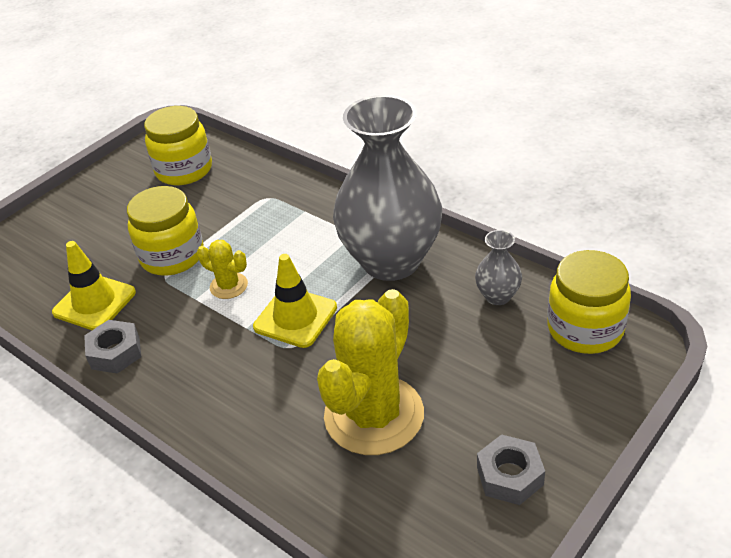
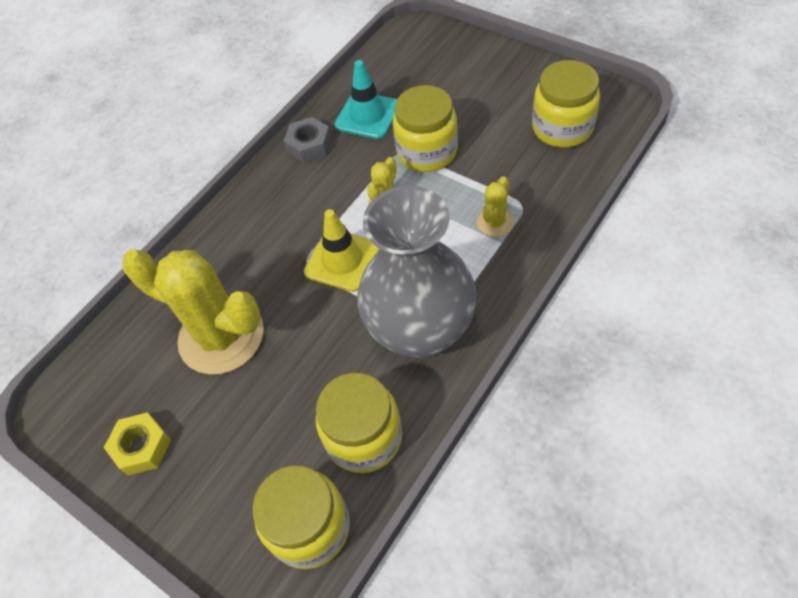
camera: 90 degrees right, 15 degrees up
yellow traffic cone [52,241,136,330] -> turquoise traffic cone [335,60,397,139]
grey vase [475,230,522,305] -> yellow jar [316,373,402,473]
grey nut [477,434,545,505] -> yellow nut [104,412,171,475]
none -> yellow cactus [477,176,514,237]

